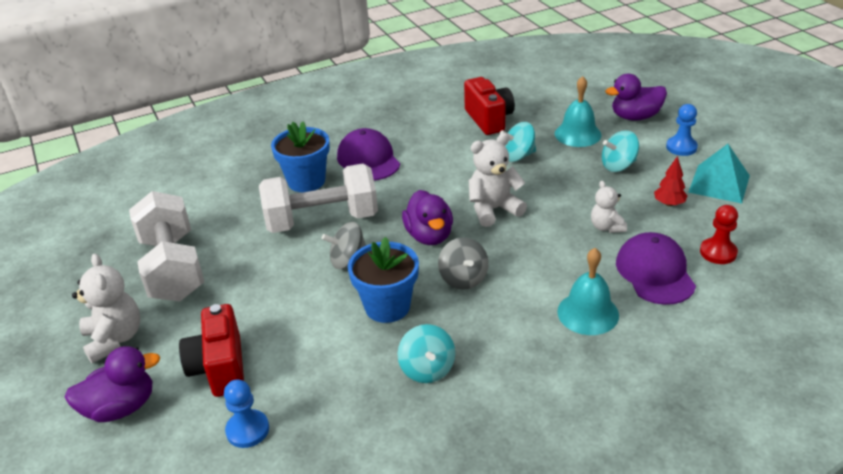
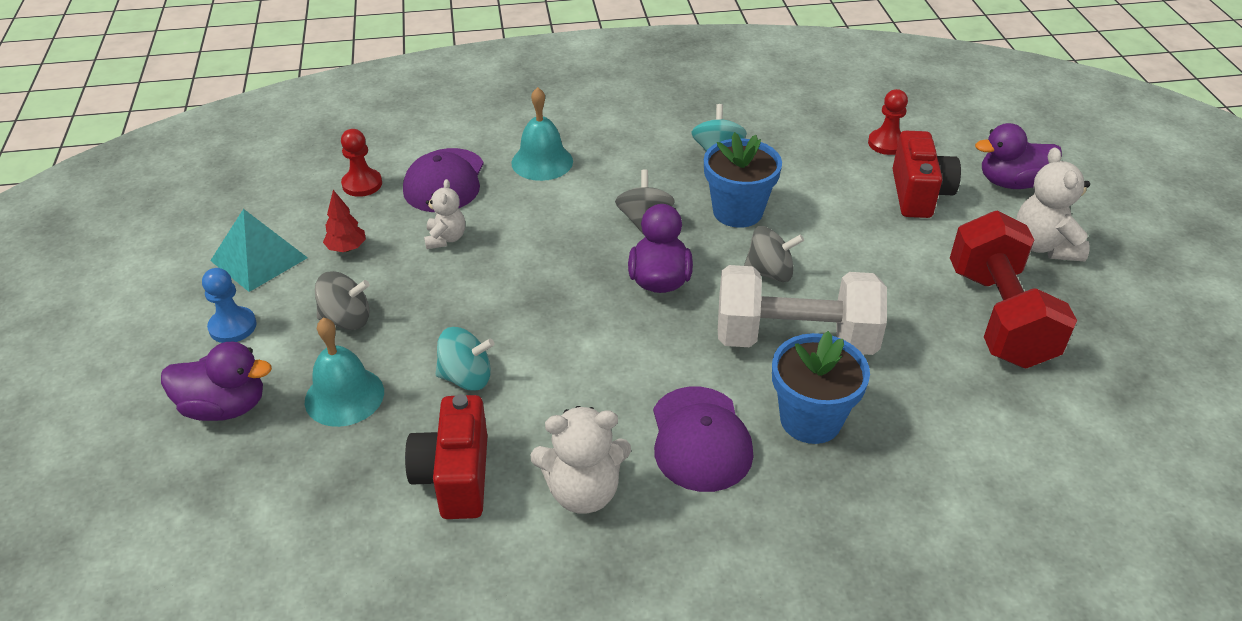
camera: 165 degrees left, 5 degrees up
white dumbbell [129,191,204,302] -> red dumbbell [950,210,1077,368]
blue pawn [224,379,269,448] -> red pawn [868,89,908,155]
white teddy bear [469,133,527,227] -> white teddy bear moved to [531,406,631,514]
turquoise spinning top [602,130,639,172] -> grey spinning top [315,271,370,330]

